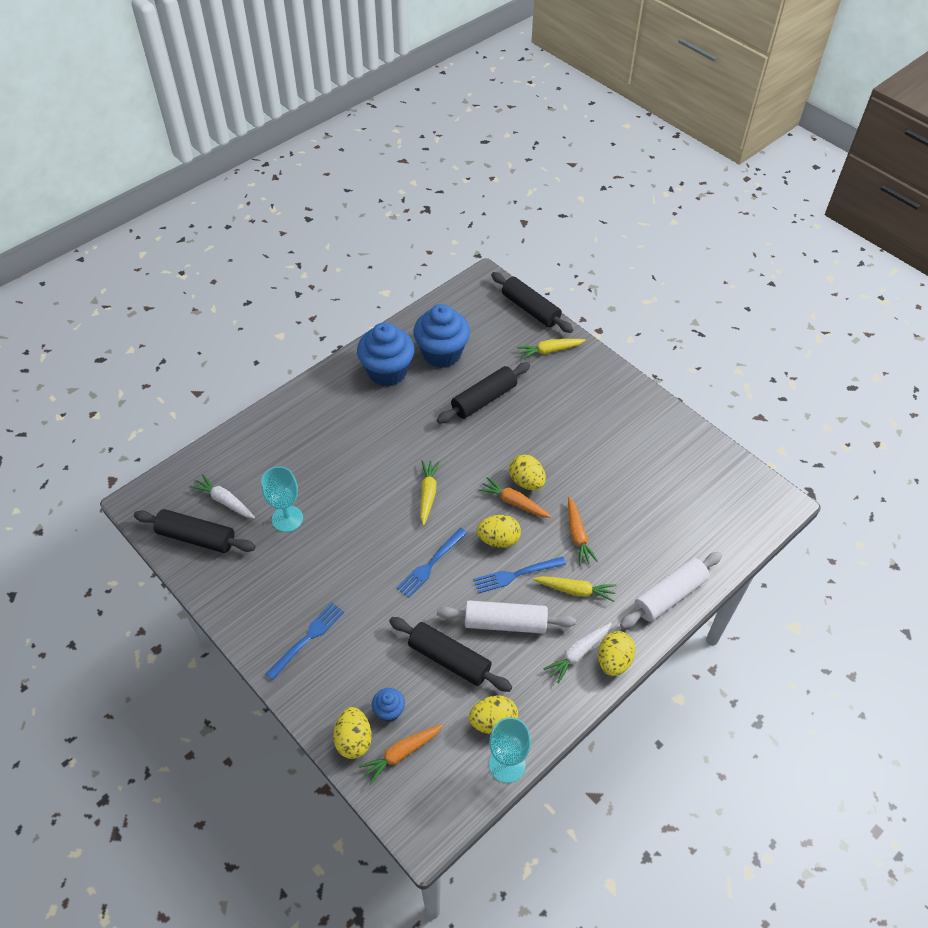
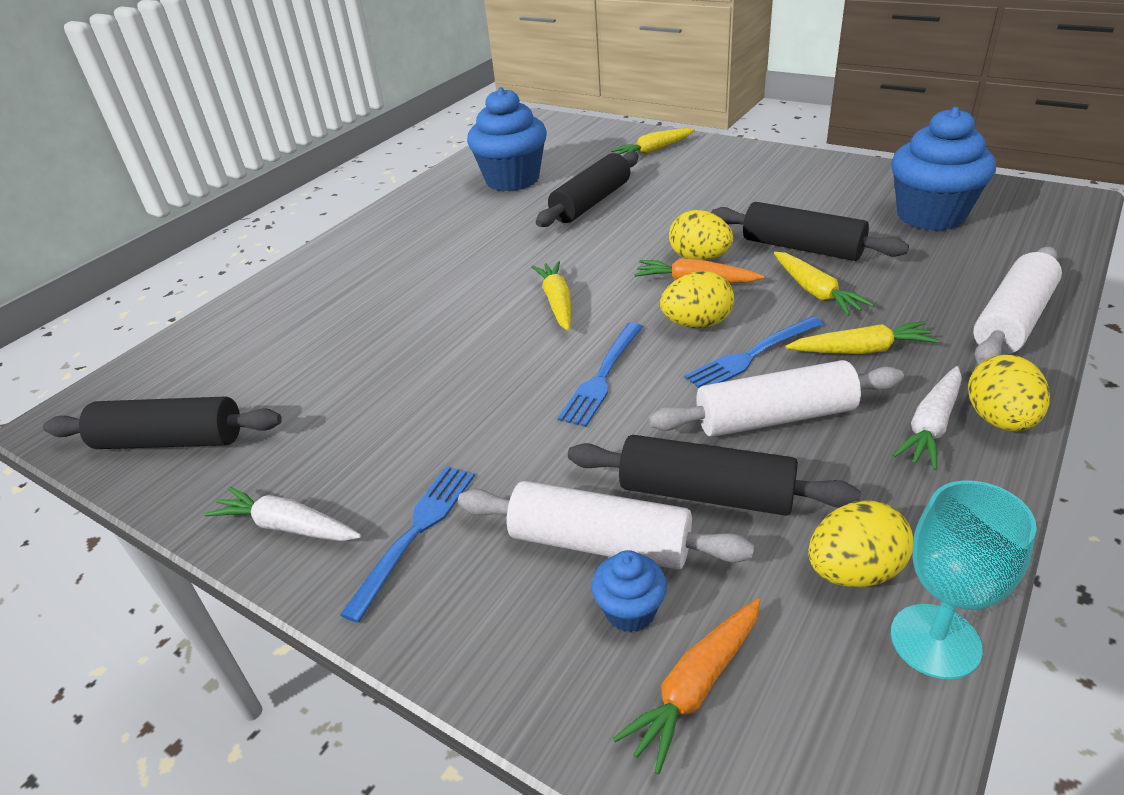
camera: 10 degrees left, 15 degrees down
white carrot [190,474,255,518] -> white carrot moved to [204,486,361,541]
turquoise goblet [261,466,303,532] -> none
yellow egg [333,707,372,759] -> none
blue cupcake [357,322,415,387] -> blue cupcake moved to [891,107,996,231]
black rolling pin [491,272,573,333] -> black rolling pin moved to [711,202,909,261]
orange carrot [568,497,598,565] -> yellow carrot [774,252,874,316]
none -> white rolling pin [458,481,754,570]

